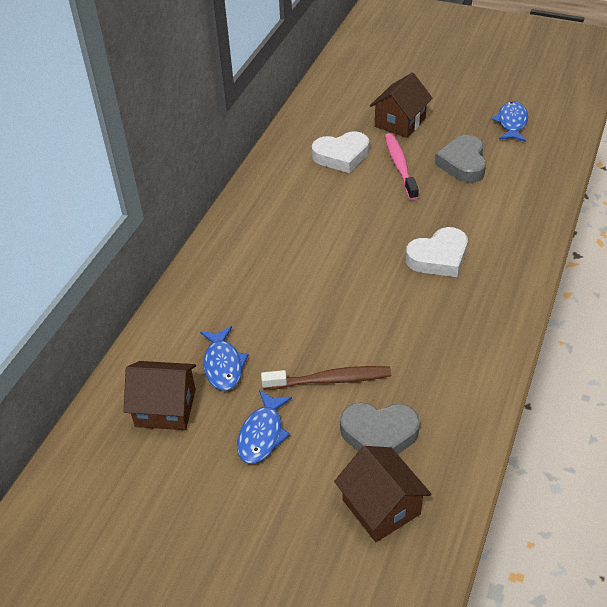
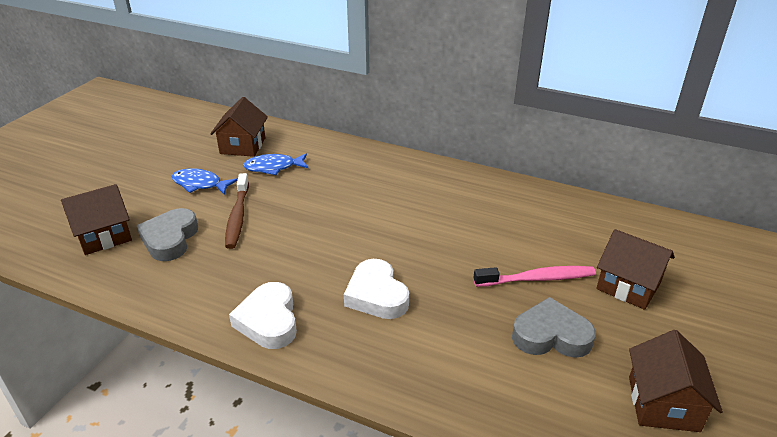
camera: 90 degrees right, 10 degrees down
white heart [312,131,369,173] -> white heart moved to [229,282,297,349]
blue fish [492,101,528,142] -> brown house [629,330,723,432]

